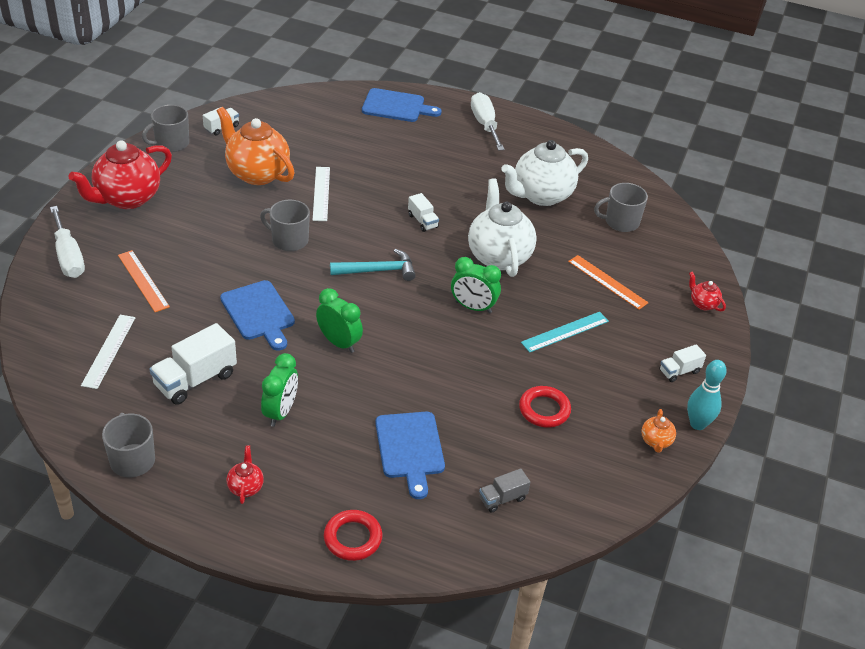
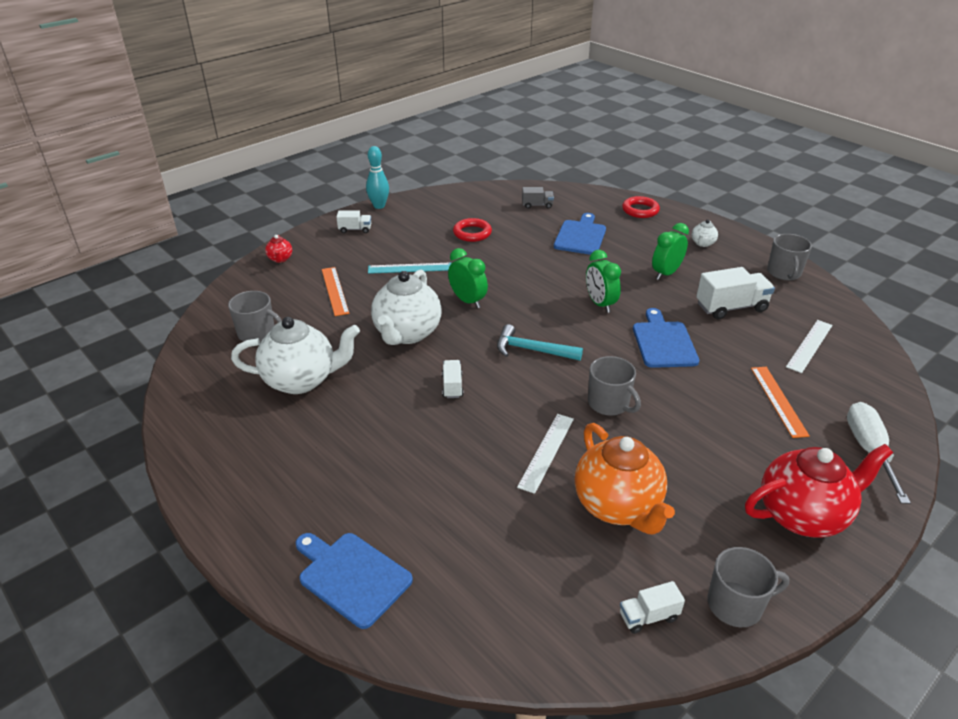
camera: 150 degrees left, 5 degrees down
red teapot [227,445,264,504] -> white teapot [692,220,718,247]
white screwdriver [471,92,505,151] -> none
orange teapot [641,409,676,453] -> none

